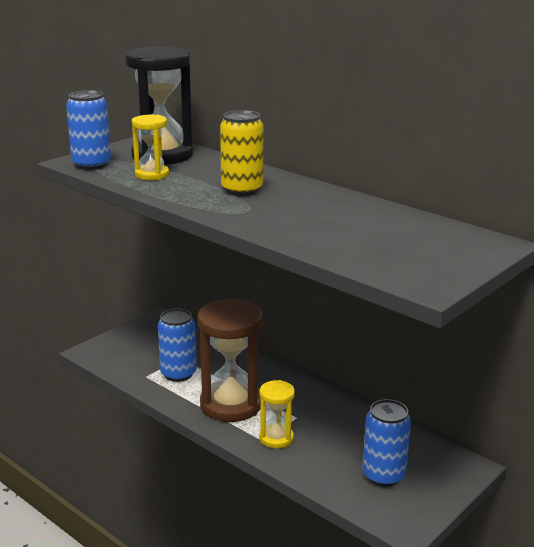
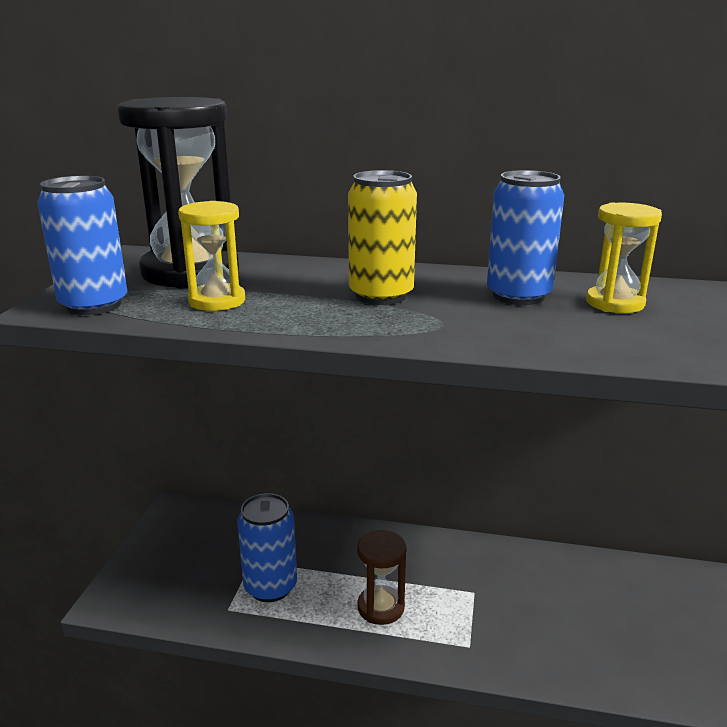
camera: 30 degrees left, 0 degrees up
brown hourglass [198,298,263,422] -> brown hourglass [357,530,407,625], size x0.53
yellow hourglass [259,380,295,448] -> yellow hourglass moved to [586,202,662,313]
blue can [363,399,411,487] -> blue can moved to [487,170,564,305]

